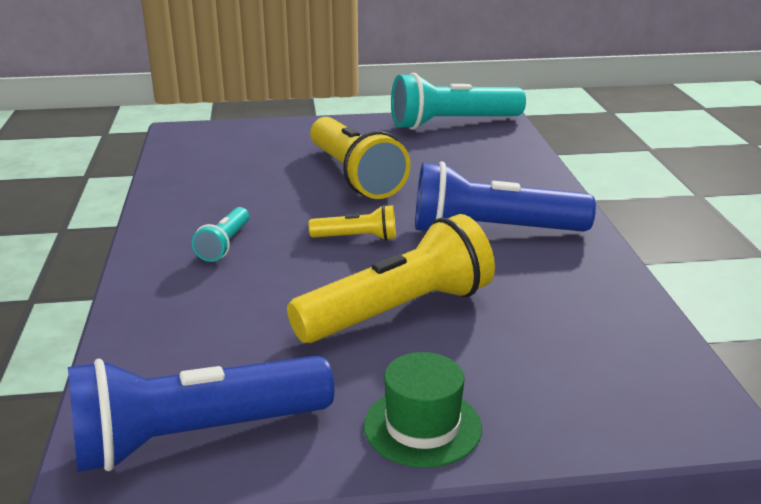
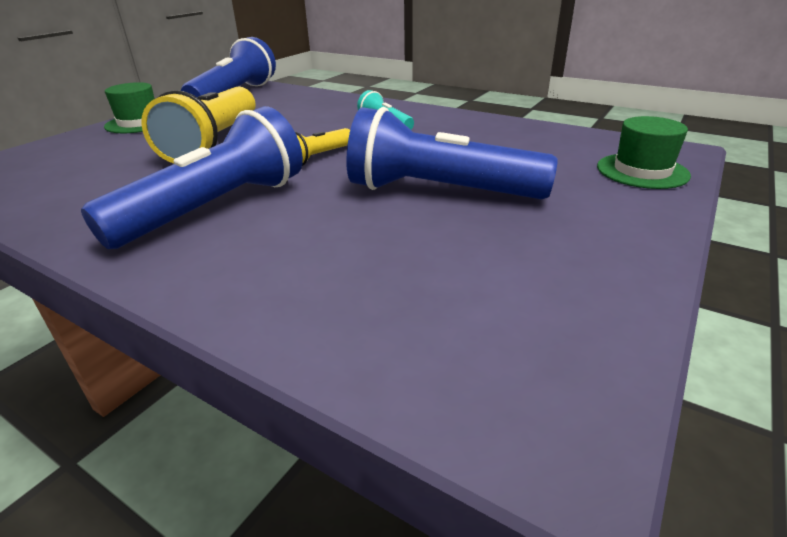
camera: 130 degrees right, 5 degrees up
yellow flashlight [310,117,411,199] -> blue flashlight [346,107,558,199]
turquoise flashlight [391,73,526,130] -> none
none -> green hat [597,116,691,189]

